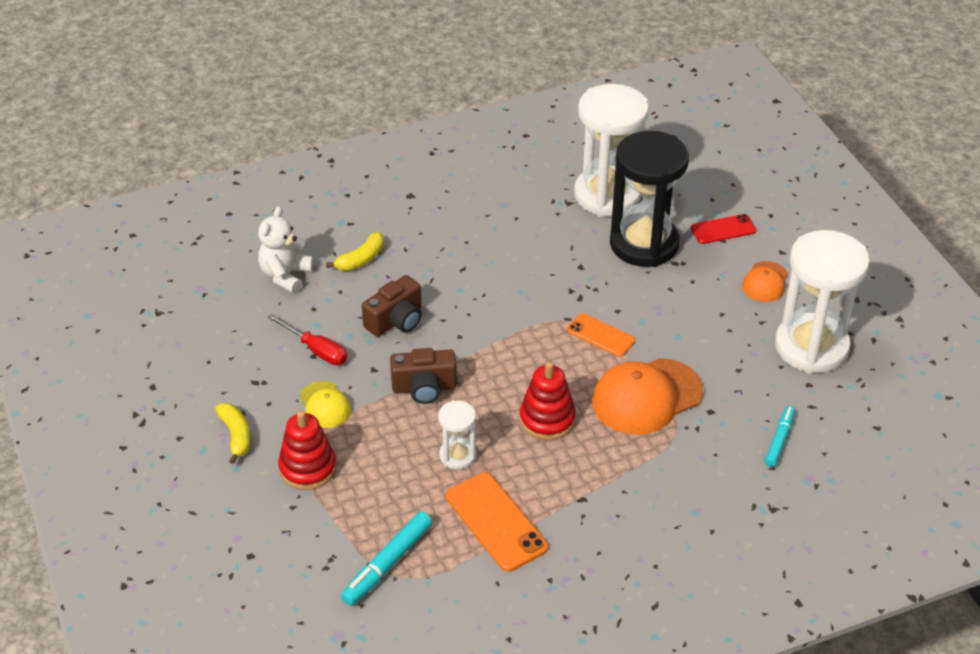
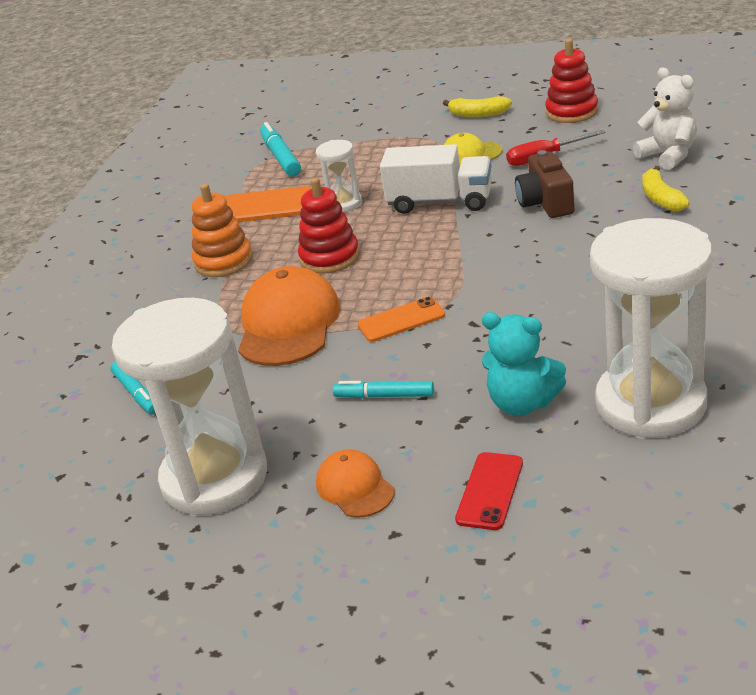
camera: 130 degrees right, 10 degrees down
red stacking toy [278,411,336,490] -> red stacking toy moved to [545,39,598,123]
brown camera [390,348,457,404] -> white truck [380,144,492,214]
black hourglass [610,131,689,267] -> turquoise teddy bear [482,312,566,416]
none -> orange stacking toy [192,184,253,277]
none -> turquoise marker [333,381,434,398]

